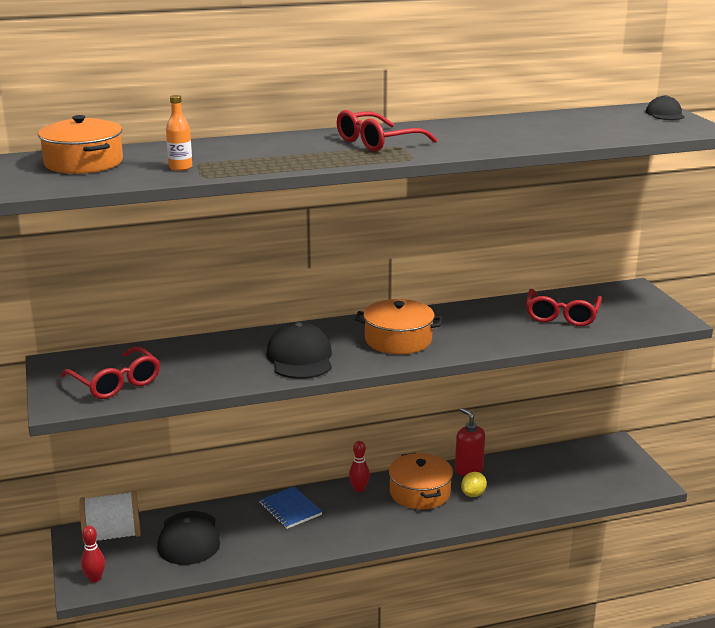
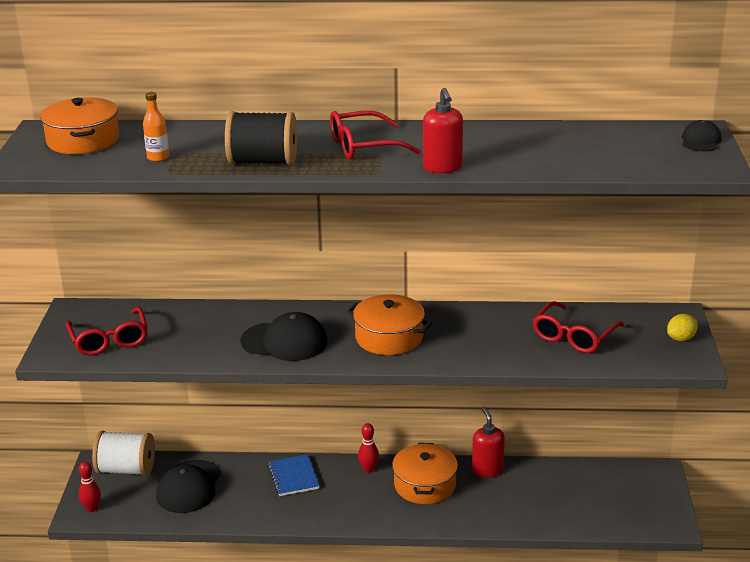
camera: 20 degrees right, 5 degrees up
black cap [266,322,332,379] -> black cap turned 90 degrees clockwise [240,312,328,361]
yellow lemon [461,472,487,497] -> yellow lemon moved to [667,314,698,341]
none -> black spool [225,111,297,165]
none -> red soap dispenser [423,88,463,173]

